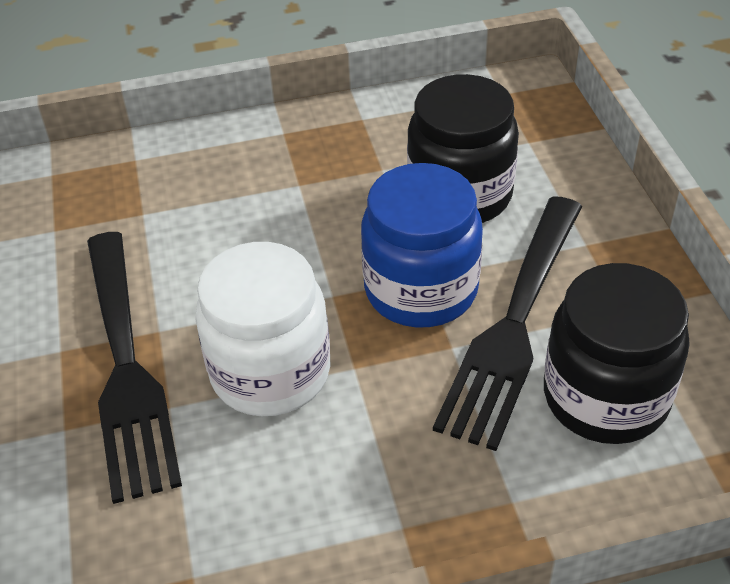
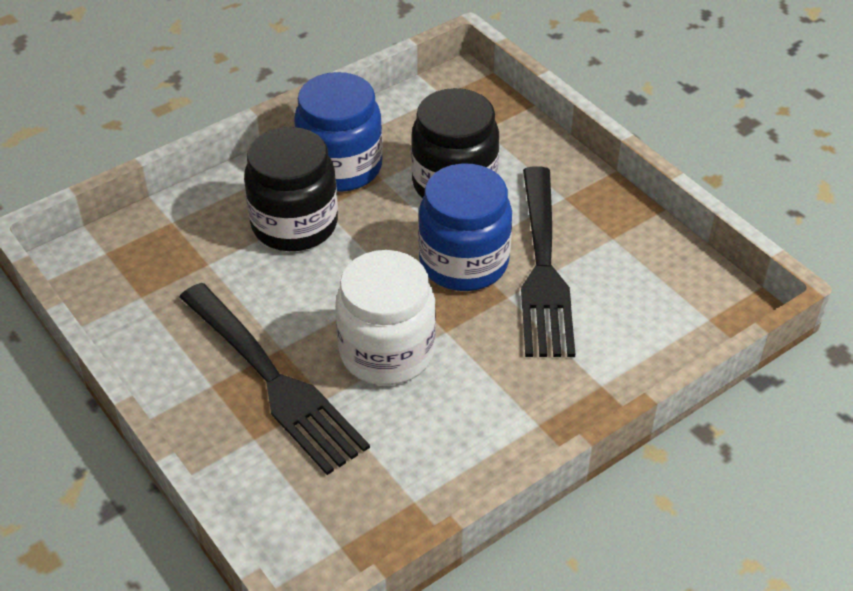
camera: 25 degrees left, 0 degrees up
black jar [544,263,690,444] -> black jar moved to [244,127,338,251]
none -> blue jar [294,72,383,192]

